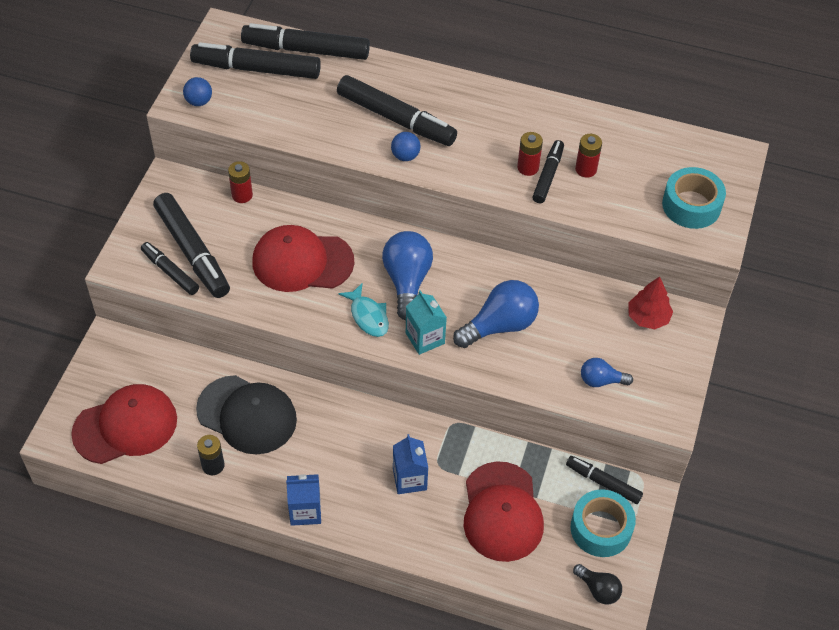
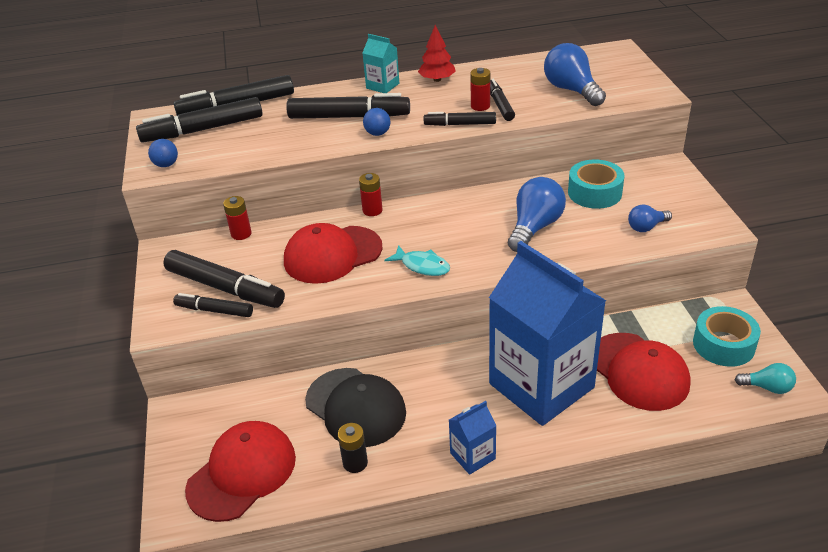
camera: 25 degrees left, 15 degrees down
black cap [196,375,297,454] -> black cap turned 45 degrees clockwise [305,368,406,447]
blue light bulb [382,231,433,320] -> blue light bulb moved to [544,43,606,106]
blue carton [393,434,428,494] -> blue carton [489,241,606,426], size x2.45
turquoise carton [406,290,447,355] -> turquoise carton moved to [362,34,399,93]
black marker [566,456,643,504] -> black marker moved to [424,112,496,126]
black light bulb [573,564,622,605] -> turquoise light bulb [735,363,796,394]
red battery [575,134,602,178] -> red battery moved to [359,173,383,216]
red tree [628,277,673,329] -> red tree moved to [418,25,456,82]
turquoise tape [662,167,726,229] -> turquoise tape moved to [568,160,624,209]

